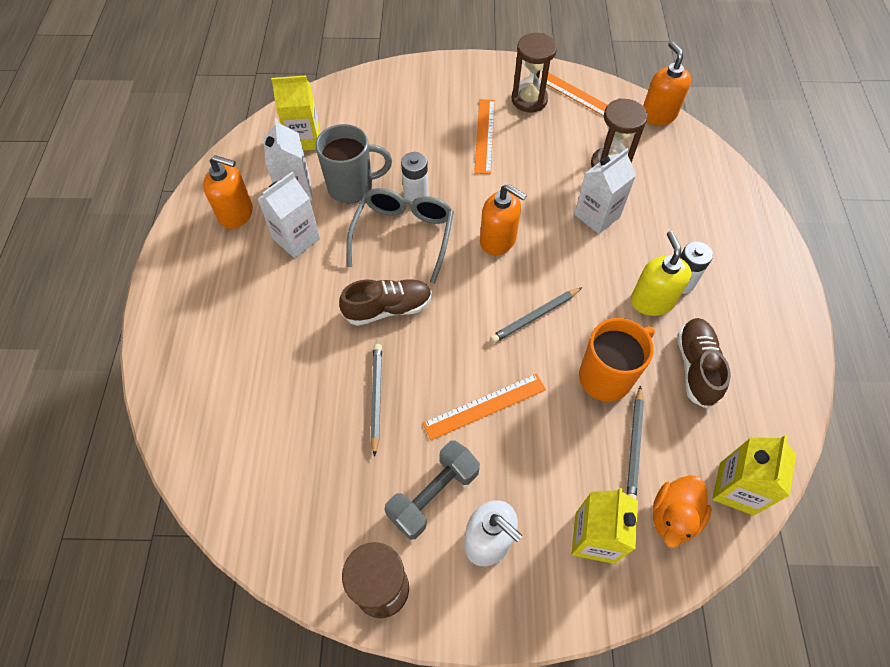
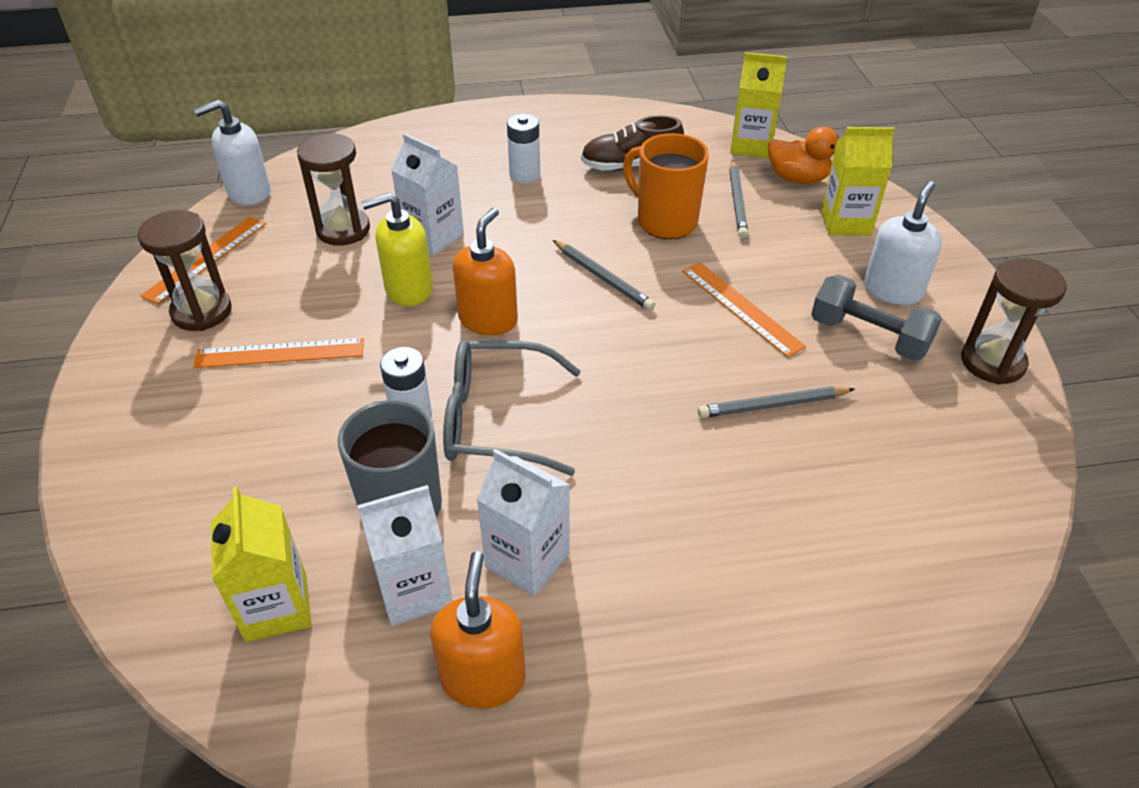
camera: 100 degrees left, 15 degrees down
brown shoe [339,280,432,326] -> none
grey pencil [627,385,644,500] -> grey pencil turned 90 degrees clockwise [729,160,748,238]
yellow soap dispenser [631,231,692,316] -> yellow soap dispenser moved to [361,192,433,307]
orange soap dispenser [643,41,691,125] -> white soap dispenser [194,100,271,206]

